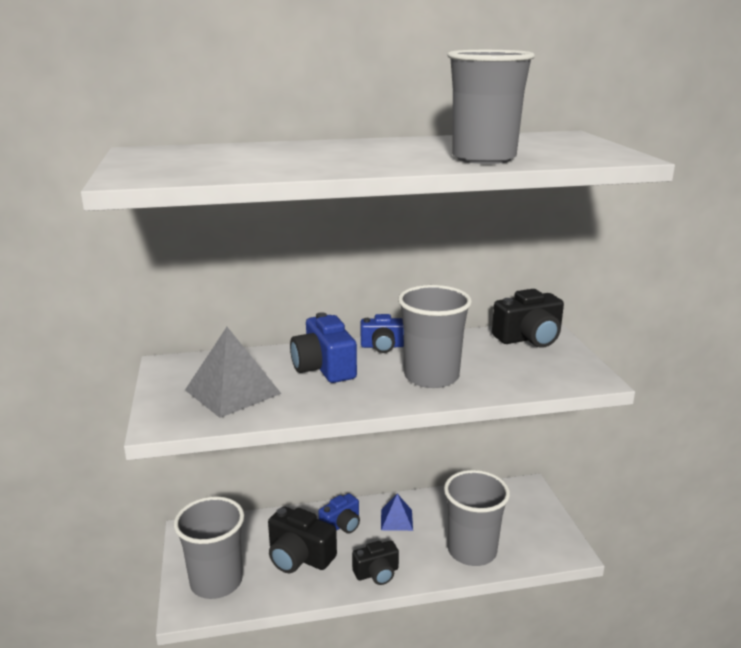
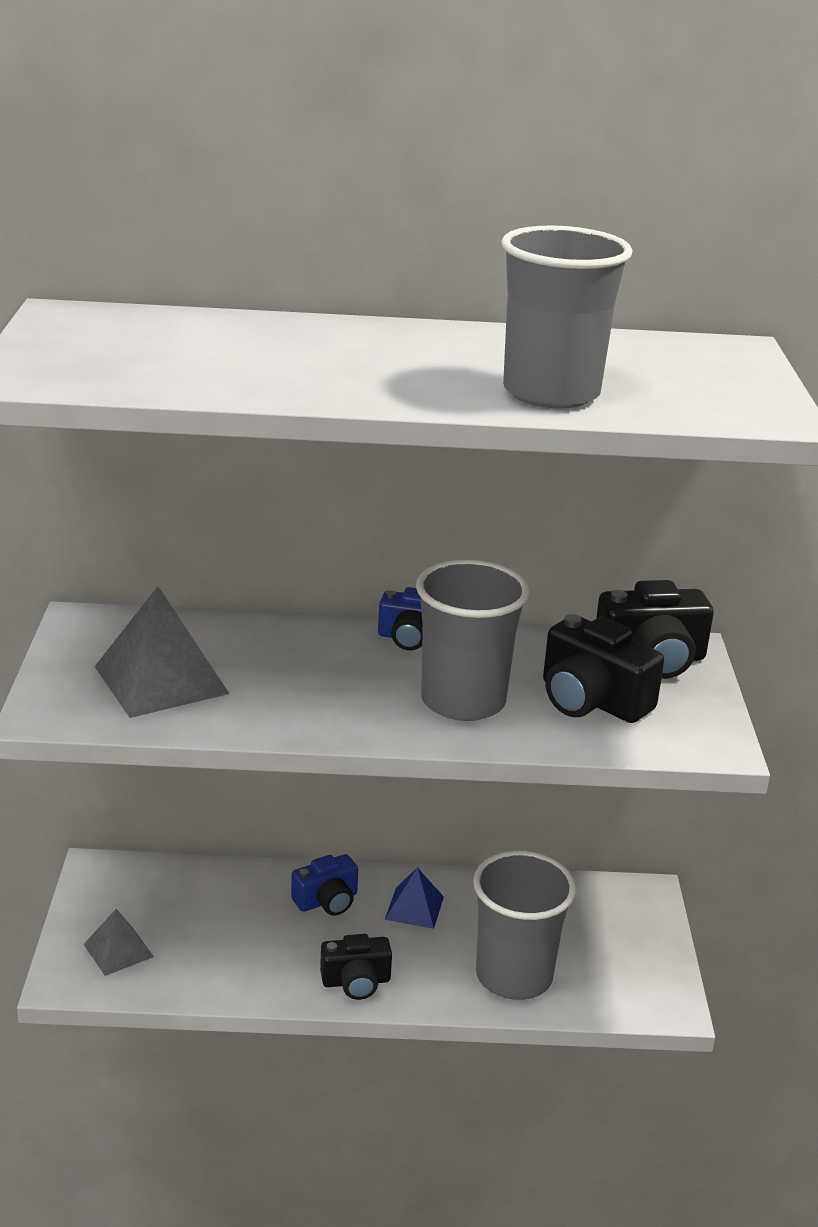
camera: 10 degrees right, 5 degrees up
grey cup [174,496,244,599] -> grey pyramid [83,909,154,976]
black camera [268,506,337,573] -> black camera moved to [543,614,664,723]
blue camera [290,312,357,383] -> none

